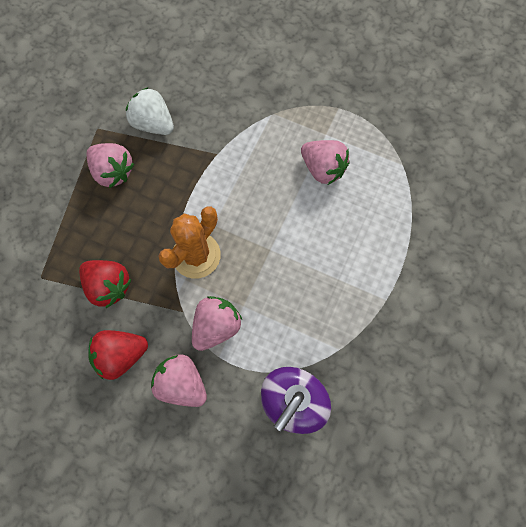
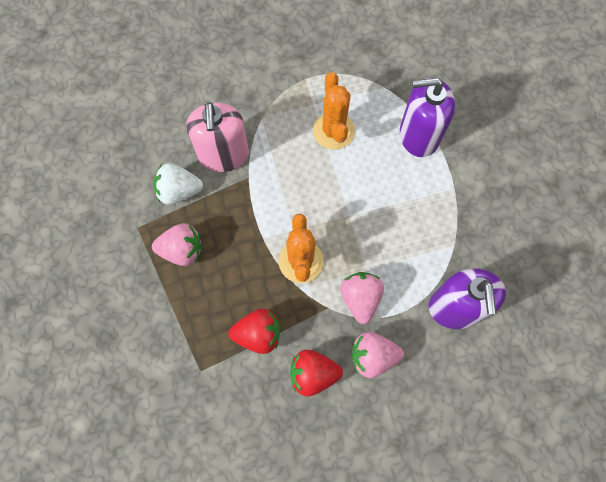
camera: 40 degrees left, 0 degrees up
red strawberry [89,330,148,380] -> red strawberry turned 60 degrees clockwise [290,350,343,397]
pink strawberry [301,140,350,185] -> orange cactus [313,72,355,150]
none -> pink soap dispenser [186,102,249,172]
none -> purple soap dispenser [400,78,455,157]

